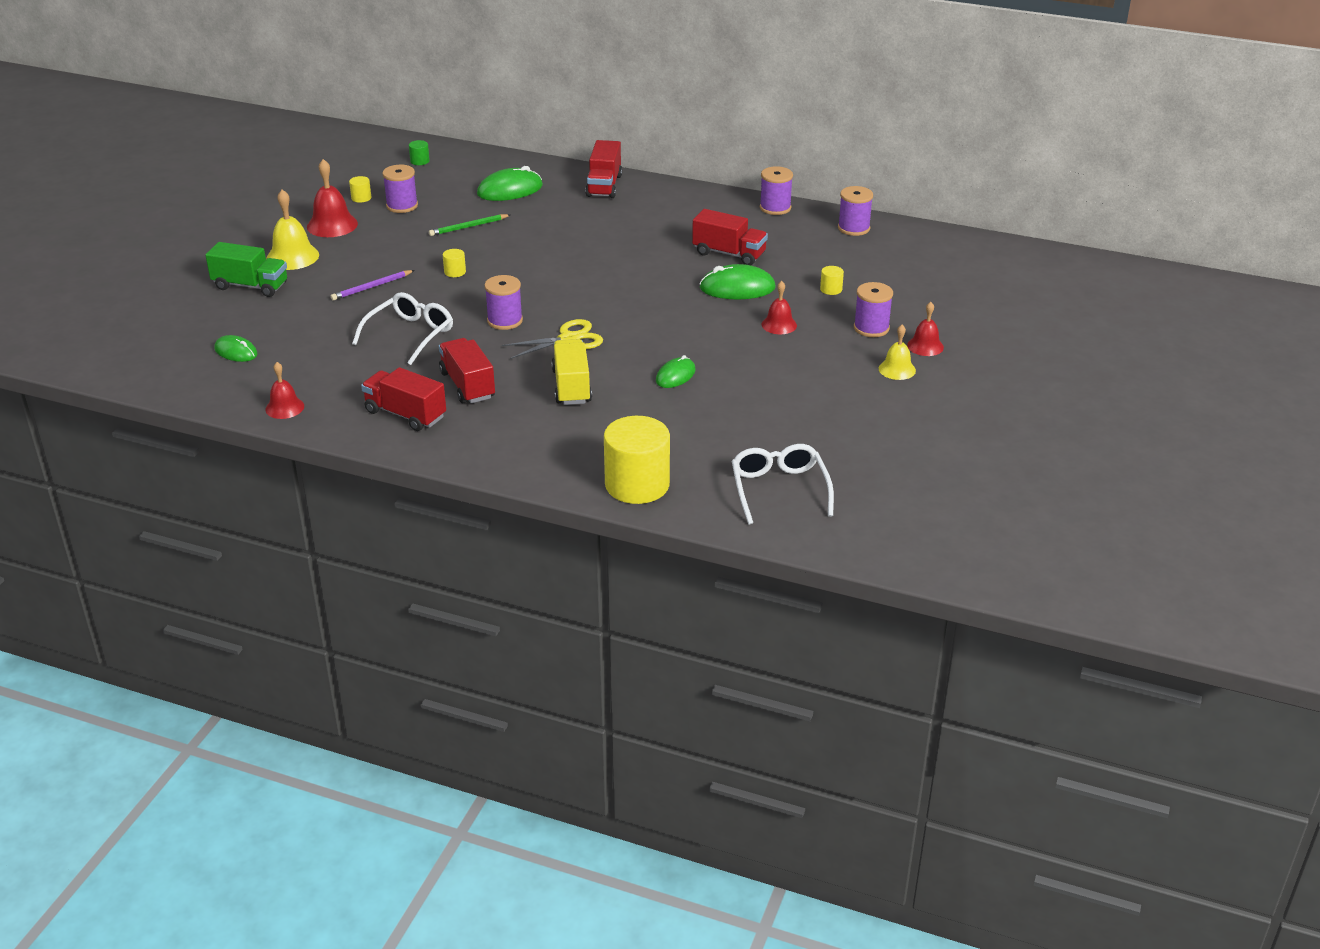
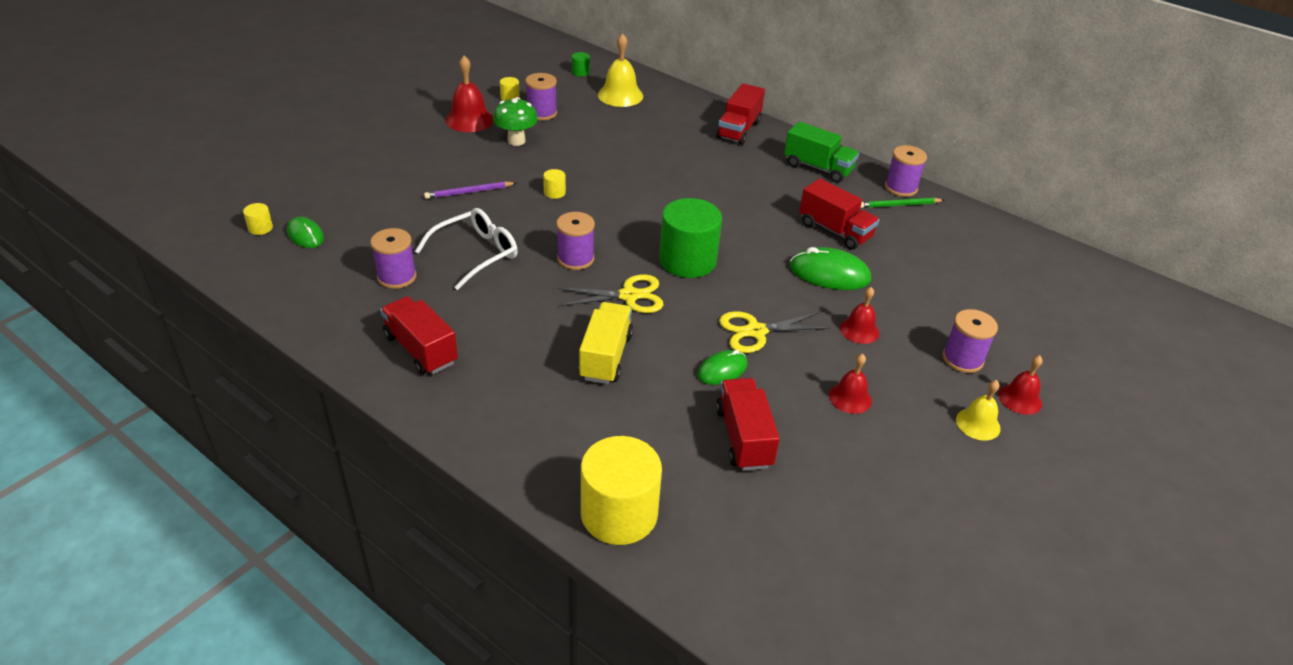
camera: 15 degrees right, 5 degrees up
green truck [205,242,287,297] -> green truck moved to [784,121,859,183]
red bell [265,362,304,419] -> red bell moved to [829,354,872,414]
yellow bell [266,189,319,270] -> yellow bell moved to [598,33,643,107]
green pencil [429,214,510,236] -> green pencil moved to [860,198,944,208]
red truck [439,338,495,403] -> red truck moved to [716,378,780,471]
green mouse [477,166,543,201] -> none
white glasses [732,444,834,525] -> none
yellow cylinder [820,266,844,295] -> yellow cylinder moved to [243,203,273,235]
purple spool [838,186,873,236] -> purple spool moved to [370,228,417,289]
none -> green mushroom [493,97,538,146]
none -> green cylinder [659,198,722,278]
none -> yellow scissors [719,311,830,353]

